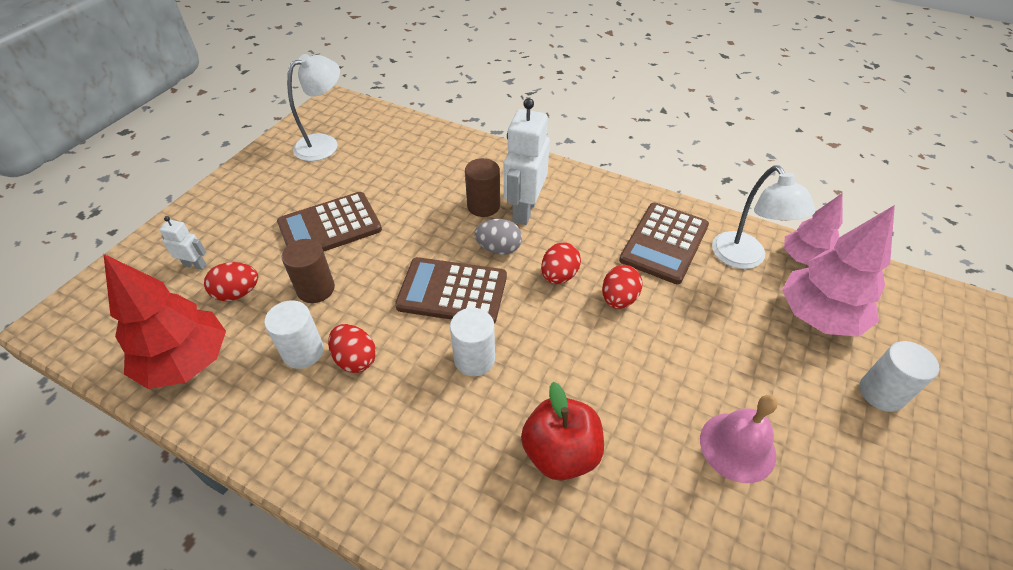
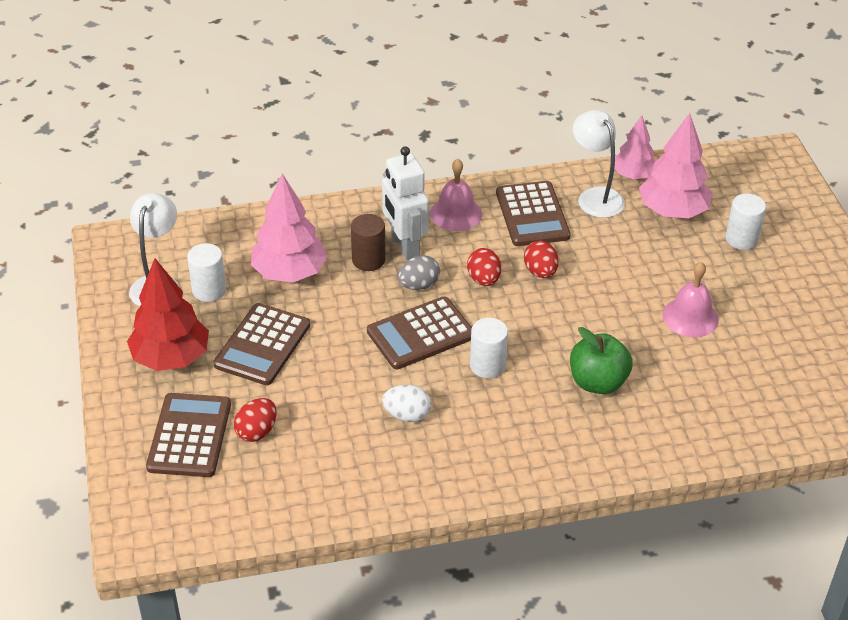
camera: 40 degrees left, 5 degrees down
red tree [104,254,226,389] -> red tree moved to [127,258,209,371]
white robot [159,216,207,270] -> brown calculator [146,393,231,477]
white cylinder [264,300,324,369] -> white cylinder moved to [187,243,226,302]
brown cylinder [281,239,335,303] -> none
red egg [328,324,376,373] -> white egg [382,385,431,422]
red apple [521,382,604,481] -> green apple [570,327,633,394]
white lamp [712,166,815,269] -> white lamp turned 150 degrees counterclockwise [573,110,625,218]
none -> pink tree [251,174,328,283]
none -> pink bell [430,159,482,231]

